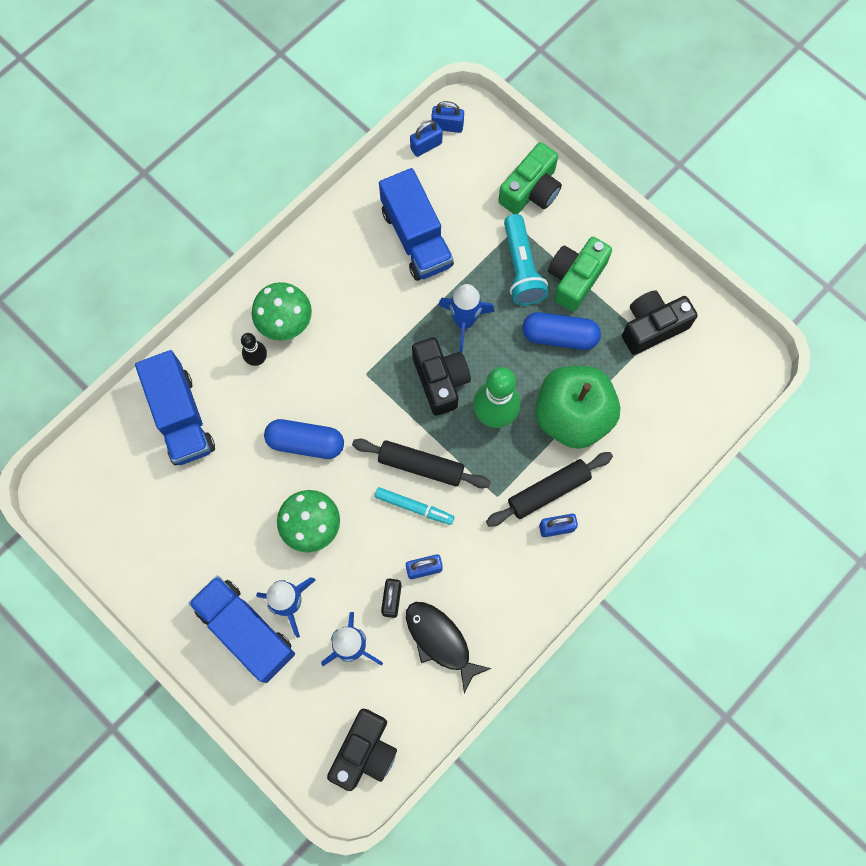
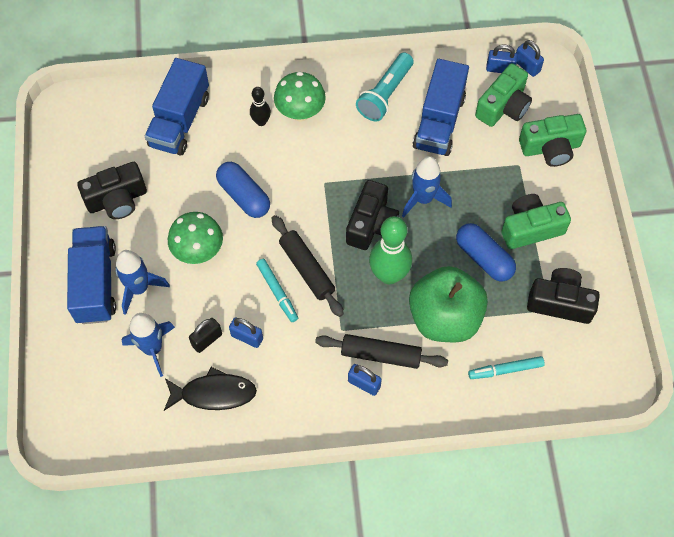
camera: 40 degrees right, 10 degrees down
black camera [327,709,397,791] -> black camera moved to [77,162,147,219]
black fish [406,602,492,694] -> black fish turned 90 degrees clockwise [164,367,257,411]
turquoise flashlight [504,214,548,305] -> turquoise flashlight moved to [356,53,413,121]
none -> turquoise marker [468,356,545,379]
none -> green camera [475,63,532,127]

